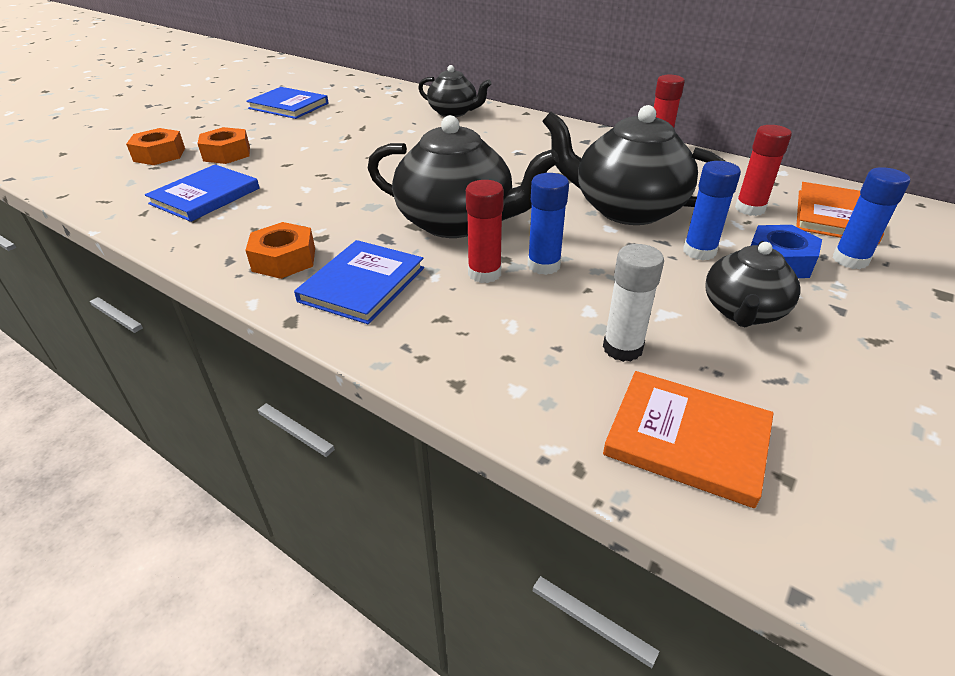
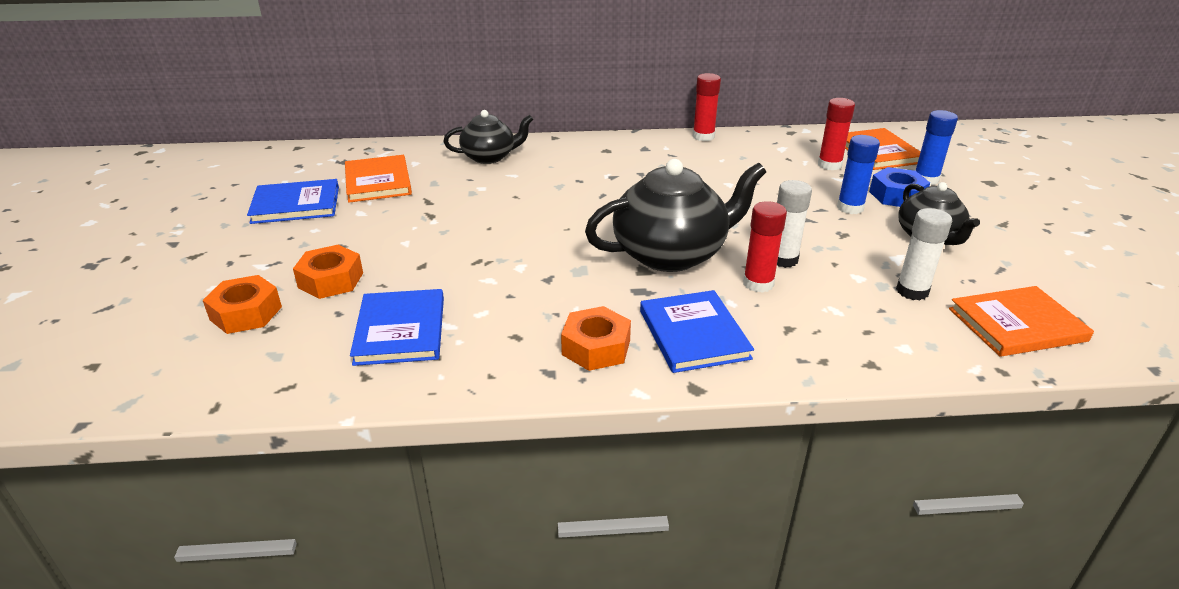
camera: 40 degrees left, 5 degrees down
blue glue stick [528,173,569,275] -> white glue stick [777,180,812,268]
black teapot [542,105,725,225] -> none
none -> orange book [345,155,412,203]

